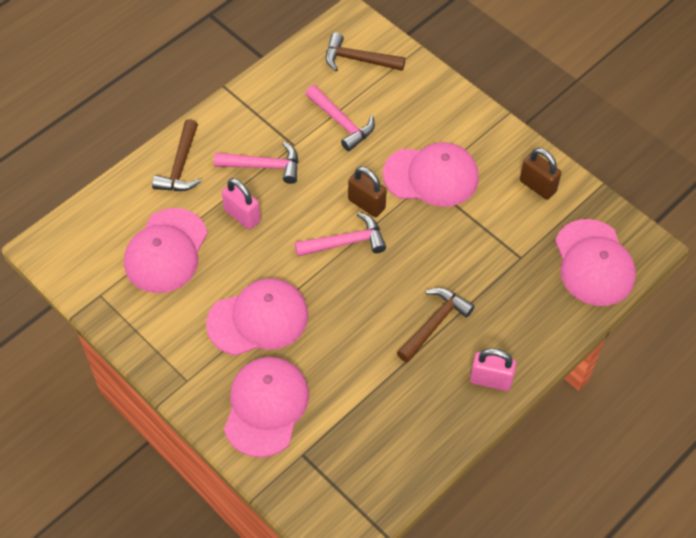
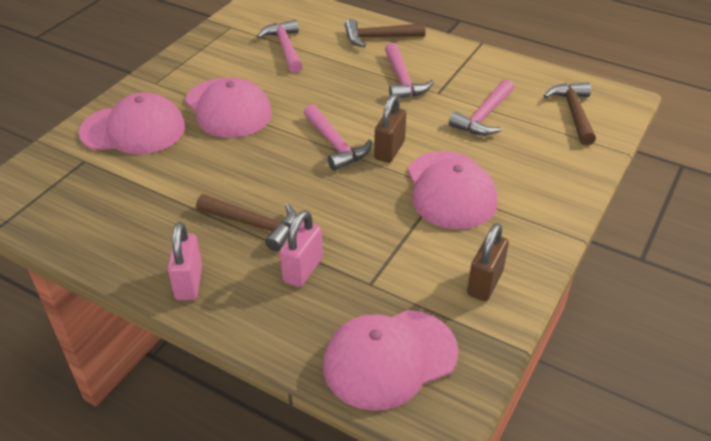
camera: 75 degrees right, 15 degrees down
pink cap [124,208,207,293] -> pink hammer [257,20,303,73]
pink padlock [222,178,261,230] -> pink padlock moved to [280,210,323,287]

